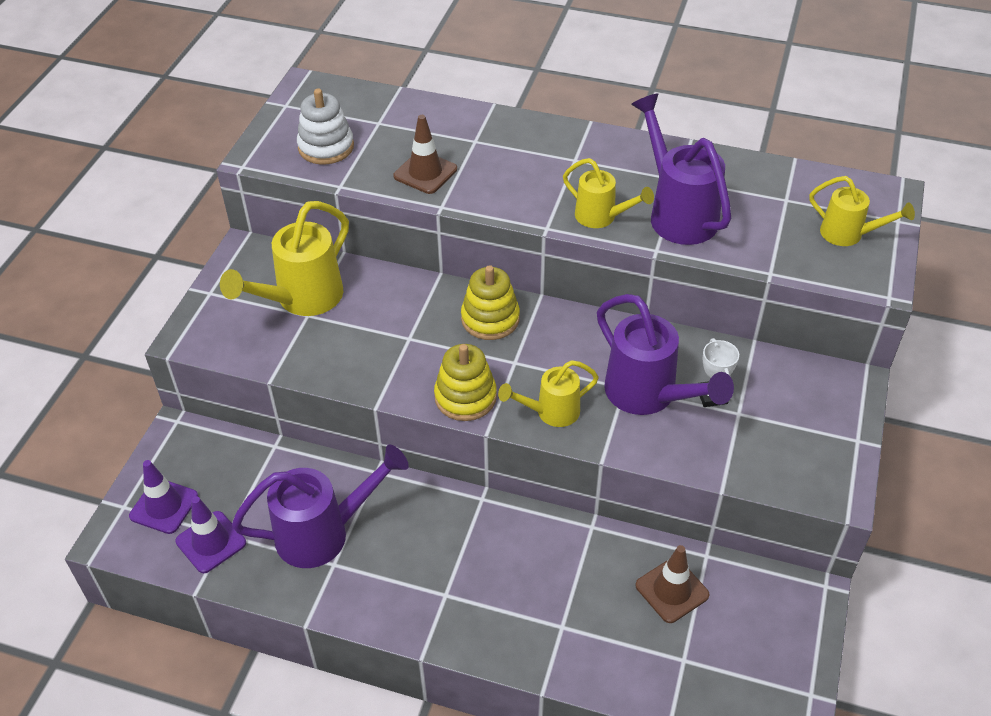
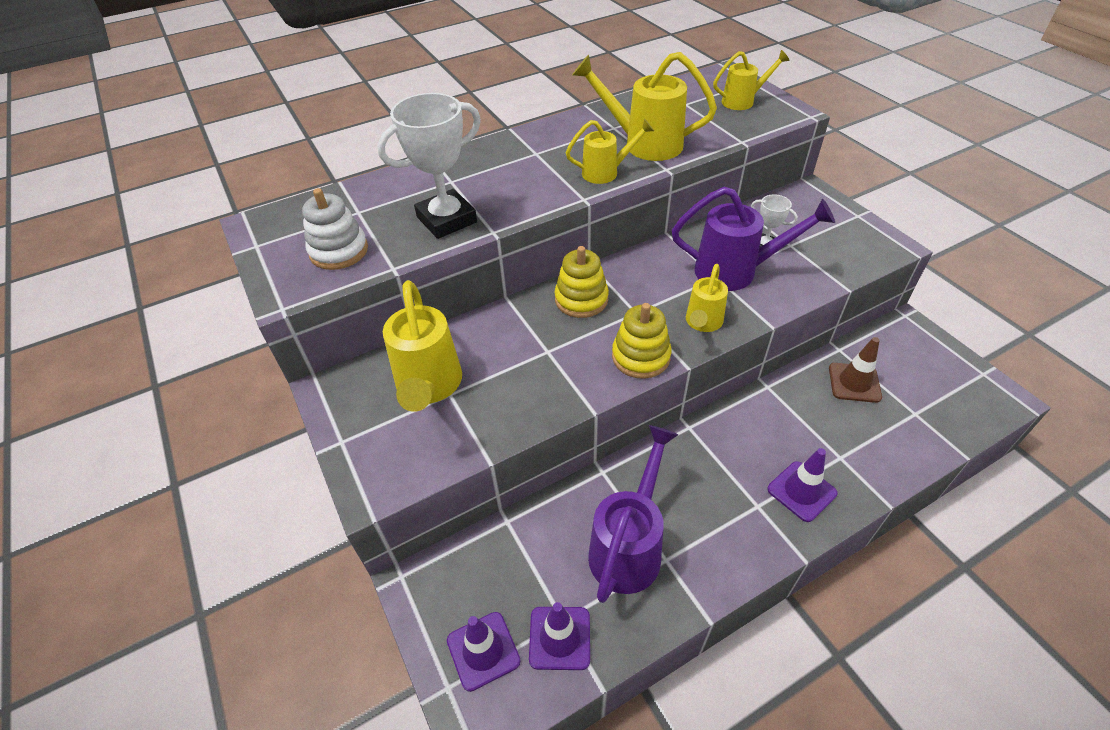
camera: 45 degrees left, 0 degrees up
brown traffic cone [393,115,457,194] -> white trophy [377,93,481,239]
purple watering can [631,93,731,245] -> yellow watering can [572,52,717,161]
none -> purple traffic cone [767,448,838,522]

